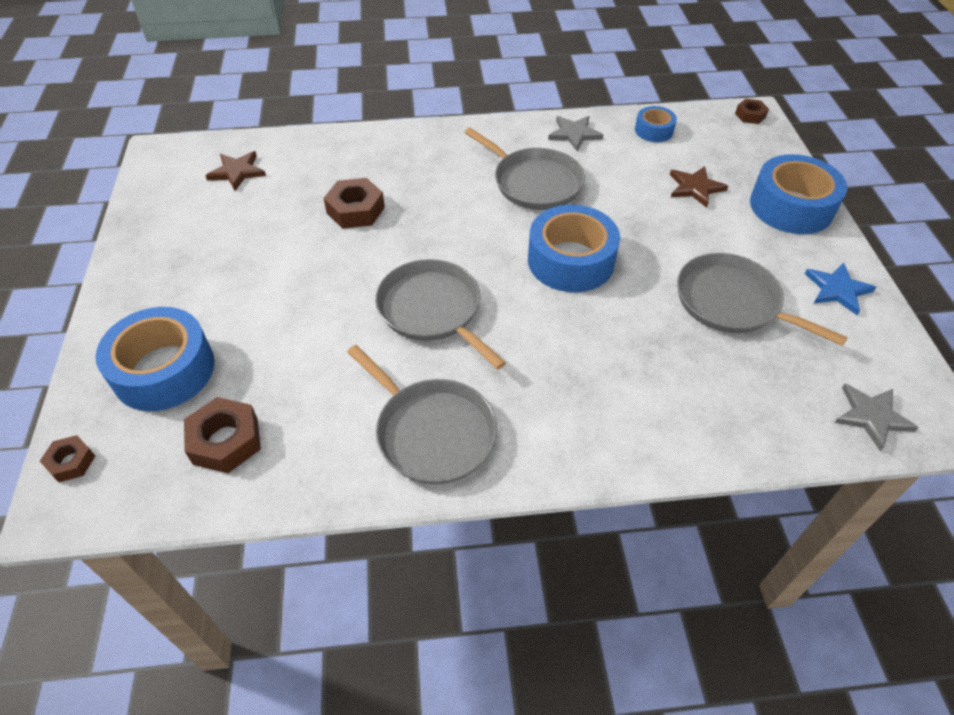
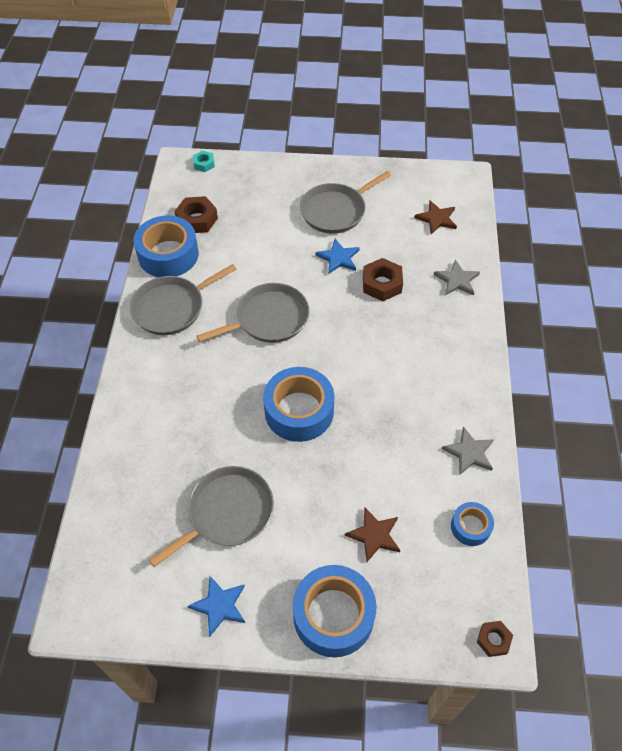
camera: 100 degrees right, 5 degrees up
brown nut [40,435,95,482] -> turquoise nut [193,150,215,172]
blue tape [96,307,215,411] -> blue tape moved to [134,216,199,277]
grey pan [464,128,585,210] -> grey pan moved to [300,171,391,234]
grey star [835,384,919,451] -> grey star moved to [434,259,480,296]
none -> blue star [316,239,360,274]

